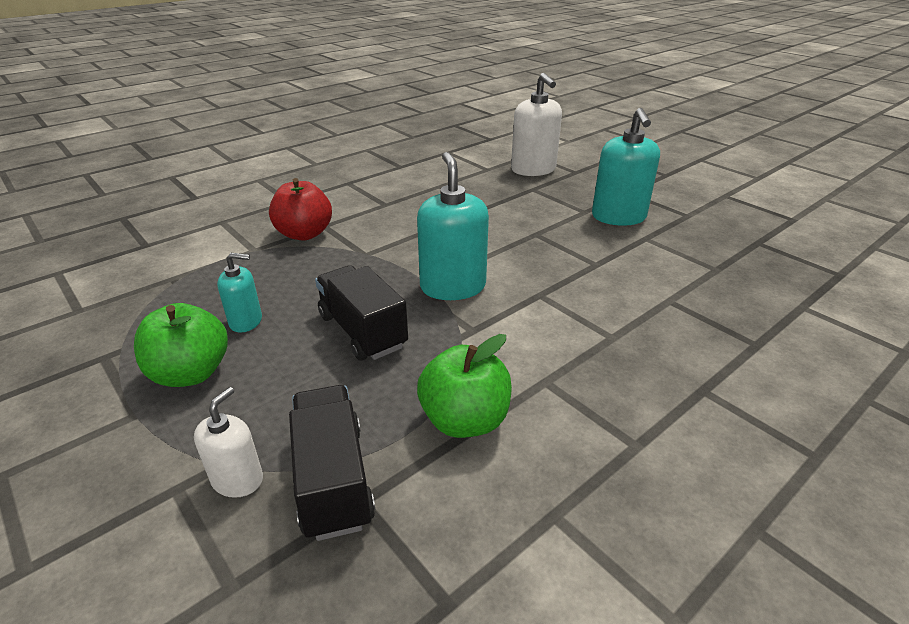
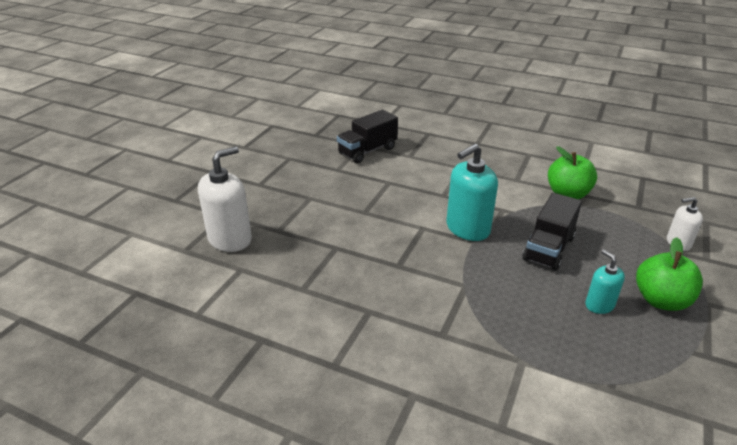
camera: 115 degrees left, 0 degrees up
red apple [269,178,332,241] -> none
black truck [289,385,375,541] -> black truck moved to [337,110,398,163]
turquoise soap dispenser [592,108,660,226] -> none

